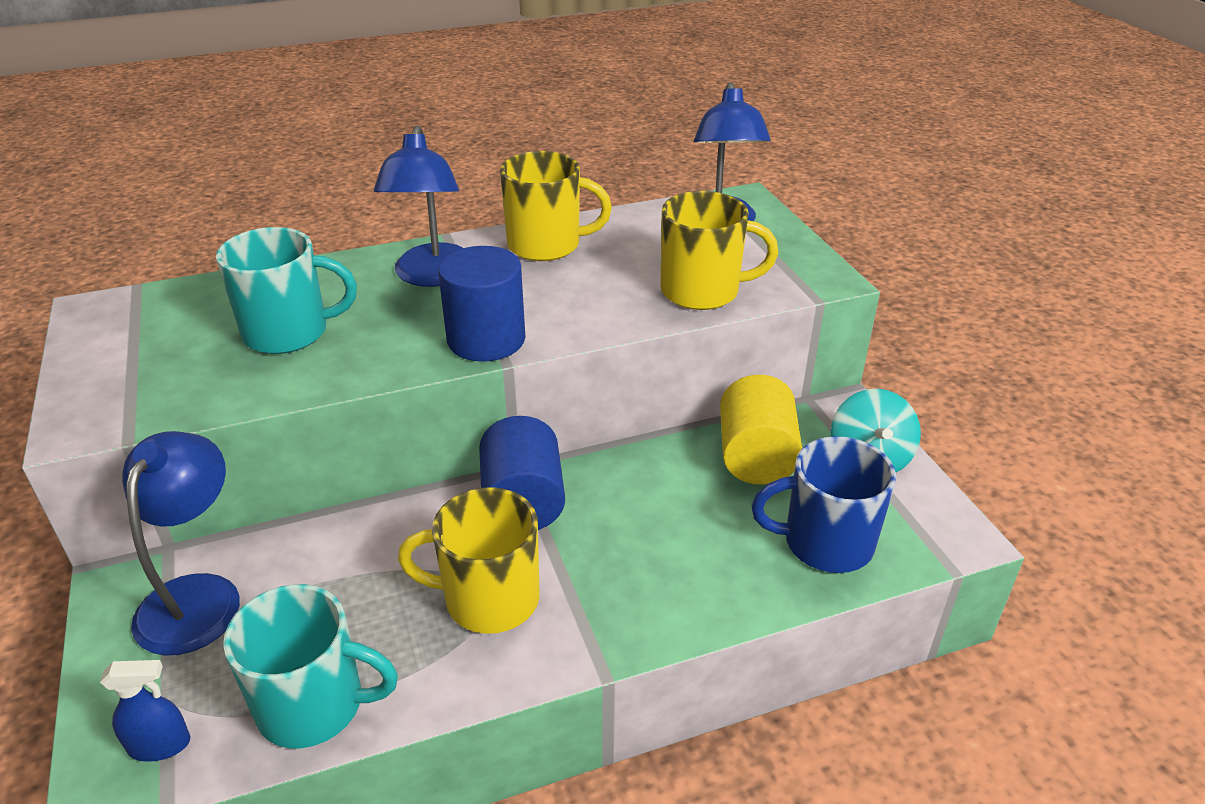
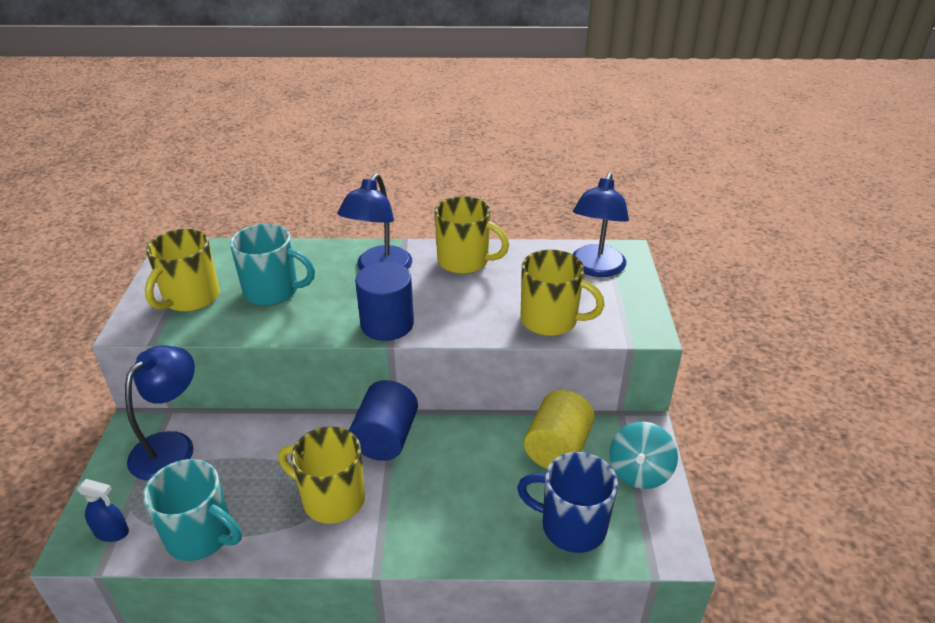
camera: 20 degrees right, 0 degrees up
none -> yellow mug [145,229,220,312]

